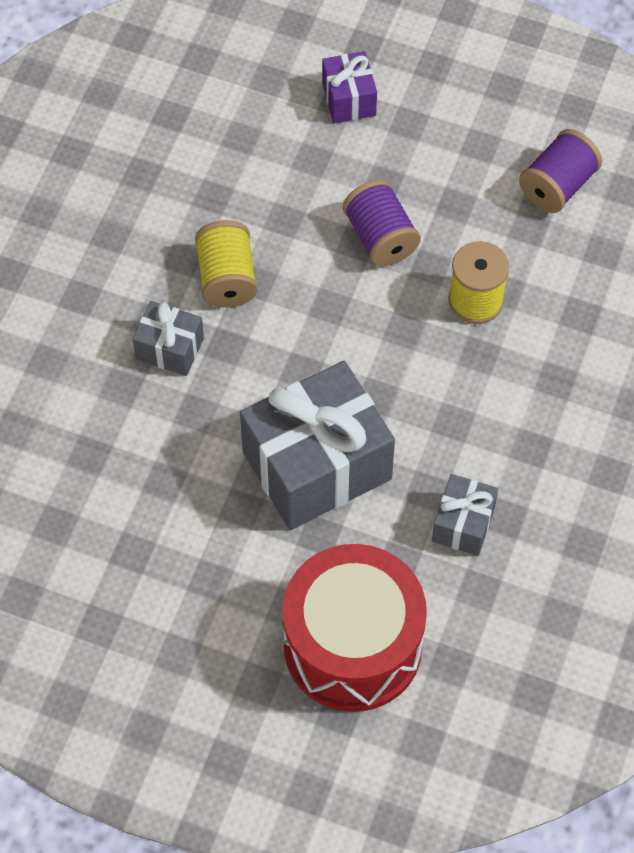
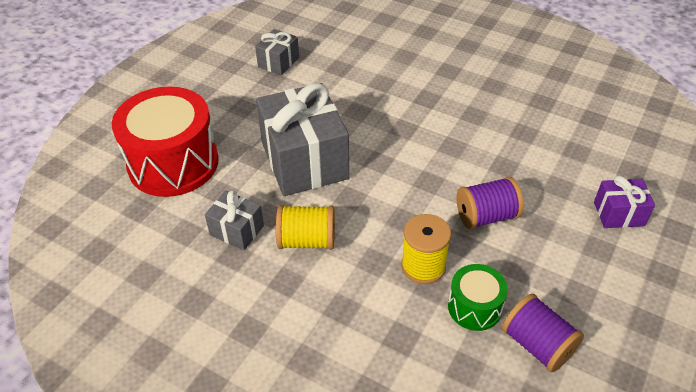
camera: 100 degrees right, 15 degrees down
grey gift [133,301,204,376] -> grey gift moved to [255,29,299,76]
yellow spool [195,220,258,308] -> yellow spool moved to [276,205,335,250]
none -> green drum [448,264,508,331]

